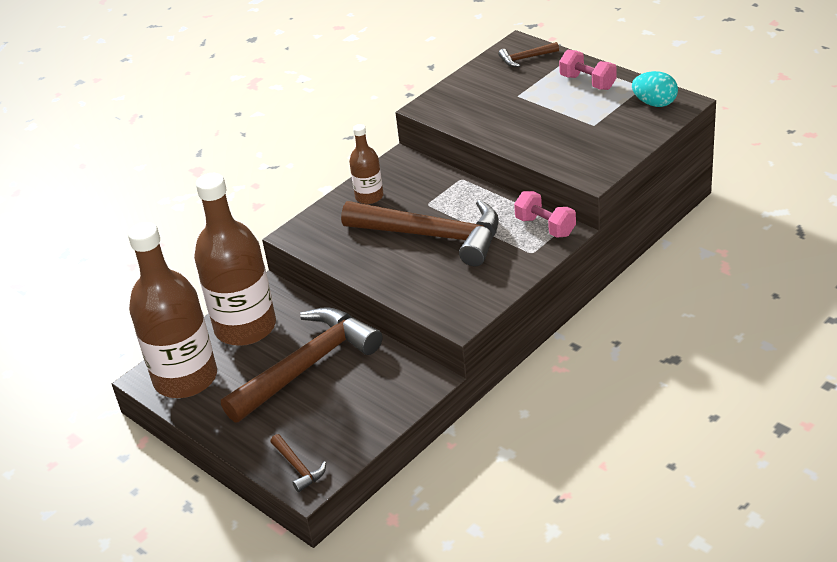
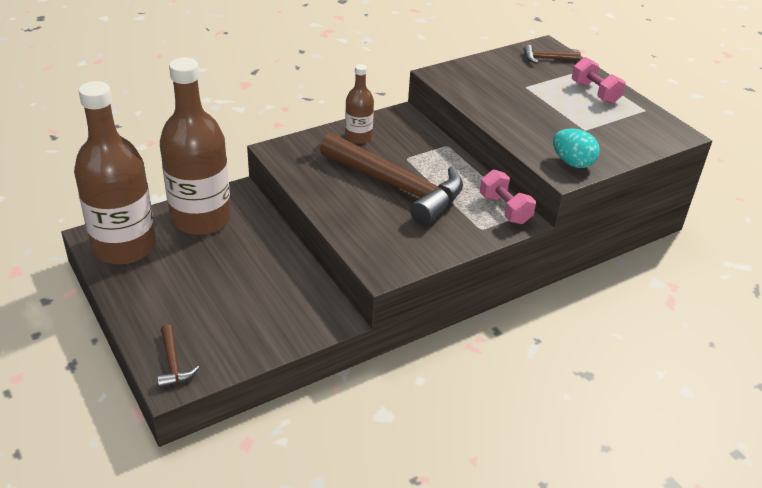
camera: 10 degrees right, 0 degrees up
brown hammer [221,307,383,423] -> none
turquoise egg [632,71,678,107] -> turquoise egg moved to [553,128,600,168]

